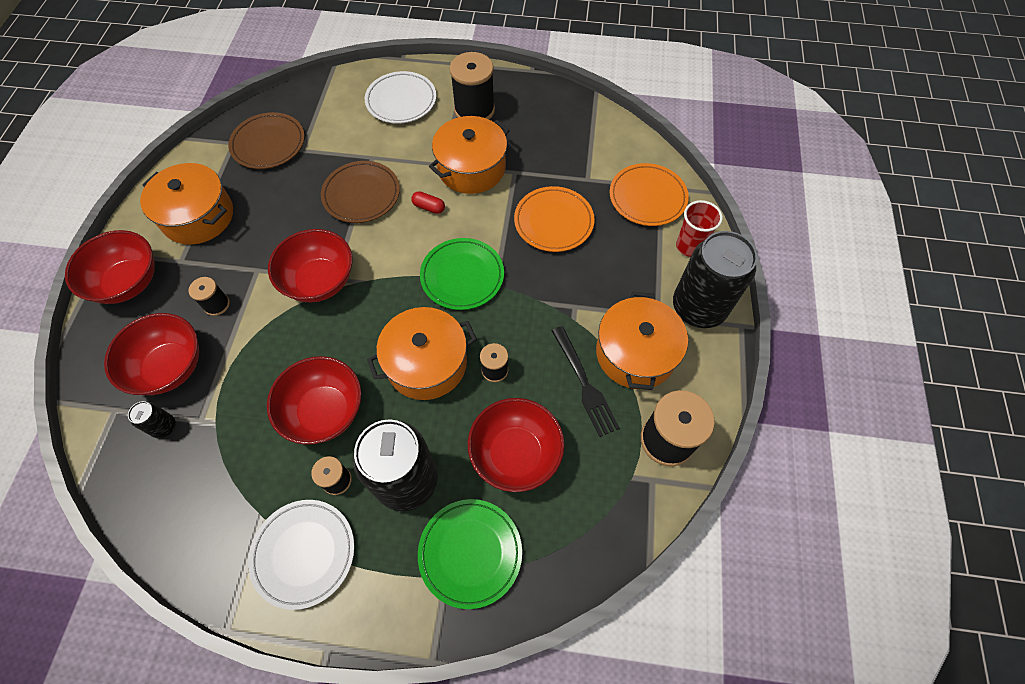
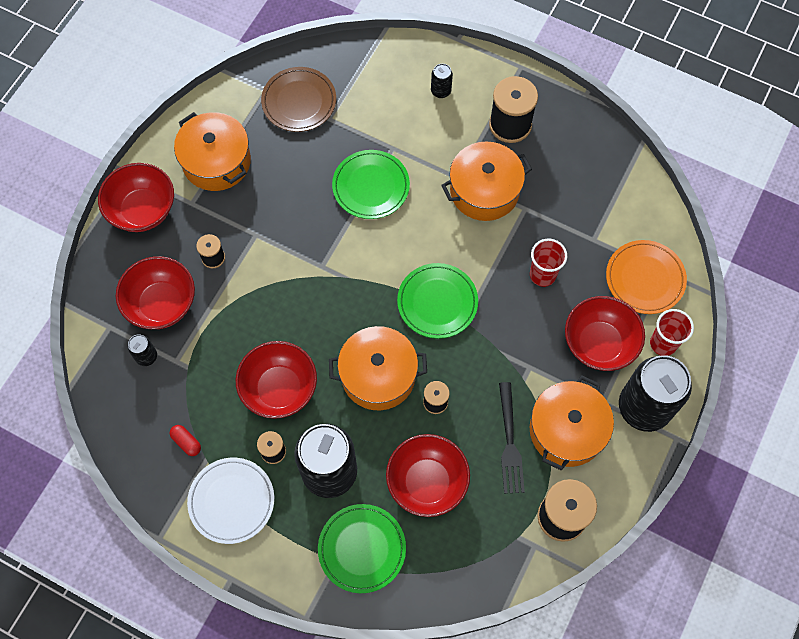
camera: 20 degrees right, 5 degrees up
red bowl [268,229,353,302] -> red bowl moved to [565,296,645,371]
brown plate [321,161,400,223] -> green plate [332,150,410,219]
white plate [365,71,436,124] -> black can [431,64,453,98]
red capsule [411,191,445,214] -> red capsule moved to [170,425,201,456]
orange plate [514,186,594,252] -> red cup [530,239,567,287]

